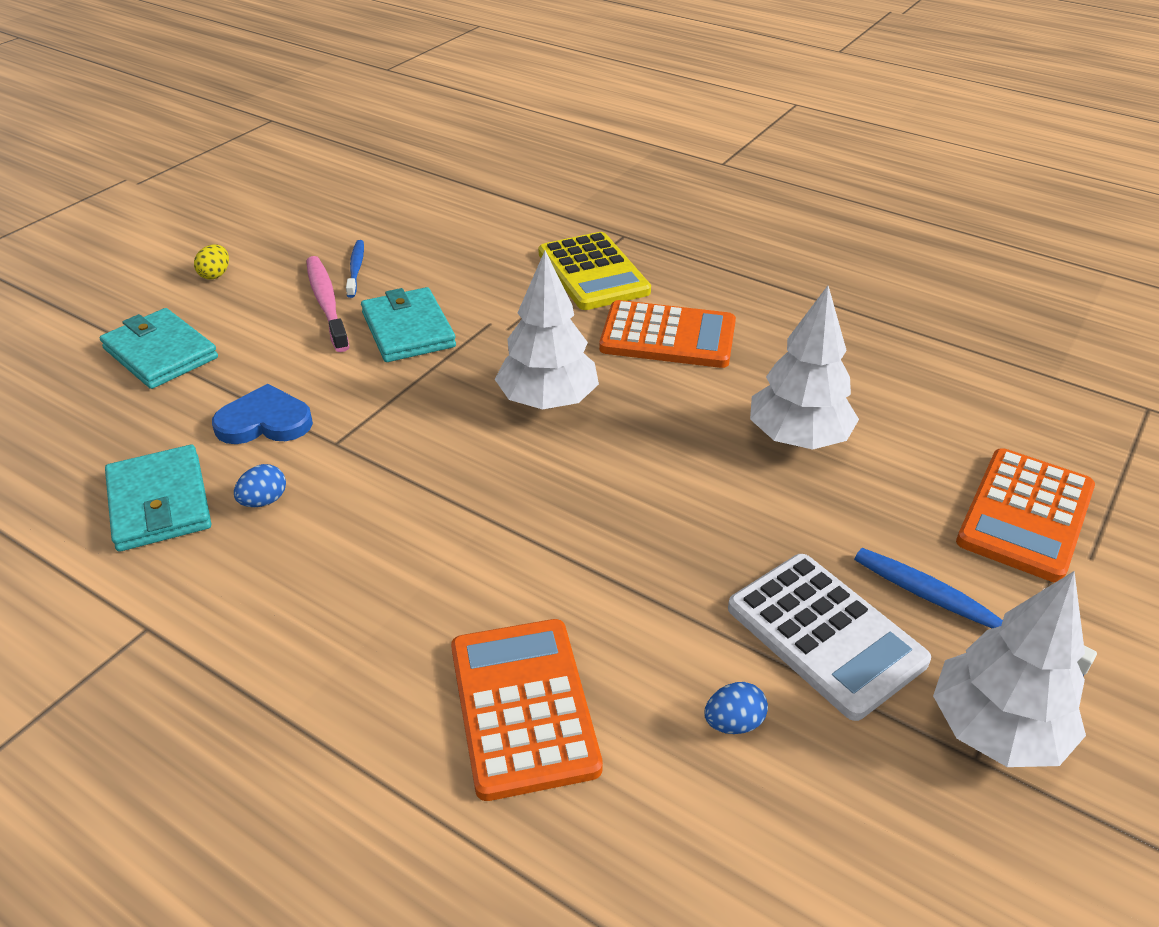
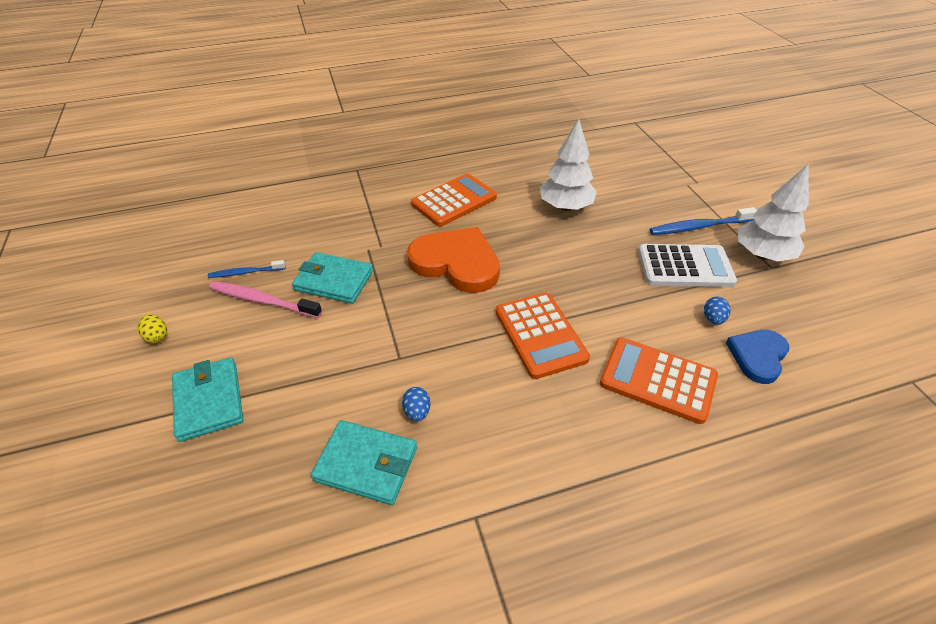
camera: 50 degrees left, 5 degrees up
turquoise wallet [100,308,218,389] -> turquoise wallet turned 75 degrees clockwise [172,357,243,442]
blue heart [212,384,313,444] -> blue heart moved to [726,330,789,384]
blue toothbrush [346,240,364,298] -> blue toothbrush turned 45 degrees counterclockwise [208,260,285,278]
white tree [495,251,599,410] -> orange heart [407,227,500,293]
yellow calculator [539,232,651,310] -> none
orange calculator [956,448,1095,583] -> orange calculator moved to [496,293,590,379]

